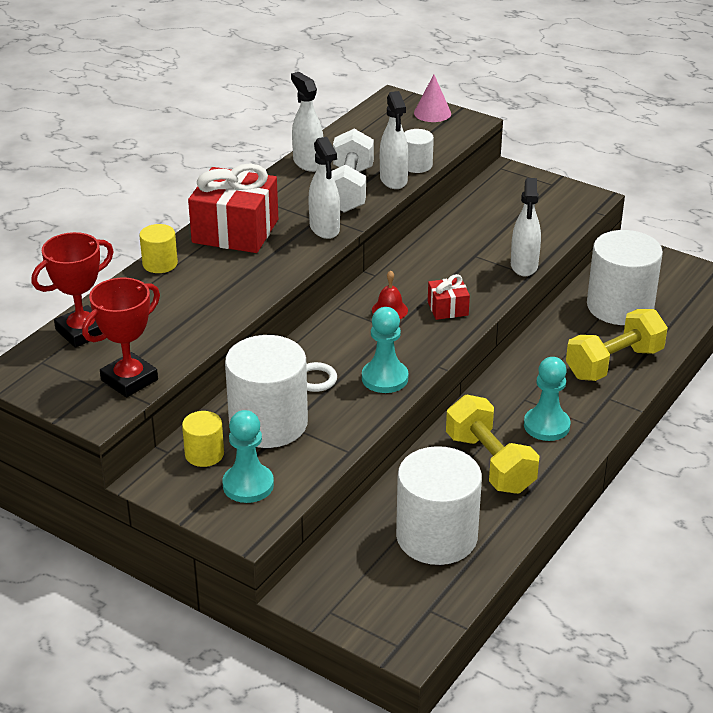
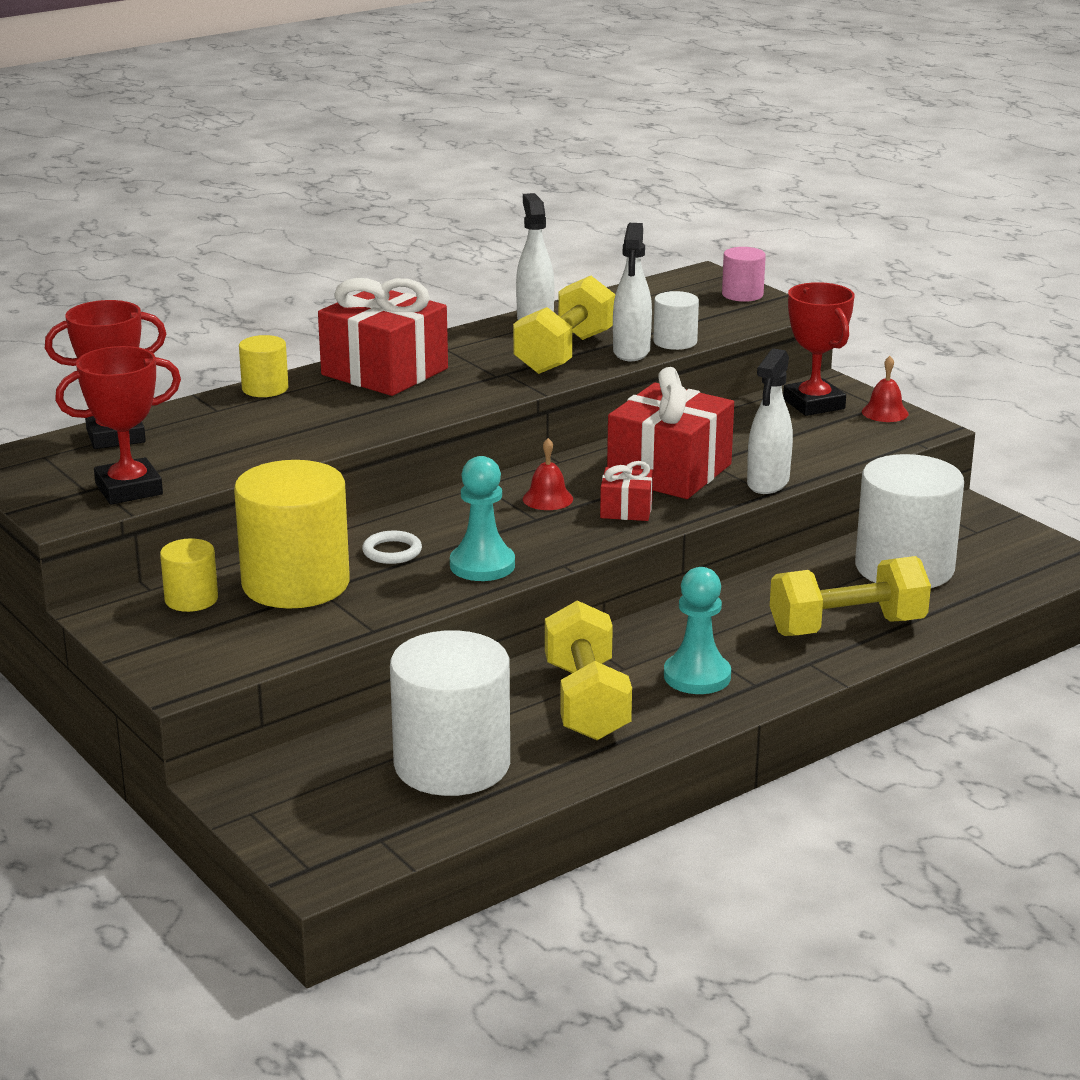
camera: 20 degrees right, 10 degrees down
turquoise pawn [222,410,274,503] -> none
white cylinder [225,335,308,448] -> yellow cylinder [234,460,350,609]
white spray bottle [308,137,340,239] -> none
white dumbbell [332,129,374,213] -> yellow dumbbell [513,276,615,374]
pink cone [414,75,451,122] -> pink cylinder [722,247,766,302]
none -> red gift [607,367,734,499]
none -> red trophy [783,282,855,416]
none -> red bell [862,356,909,422]

